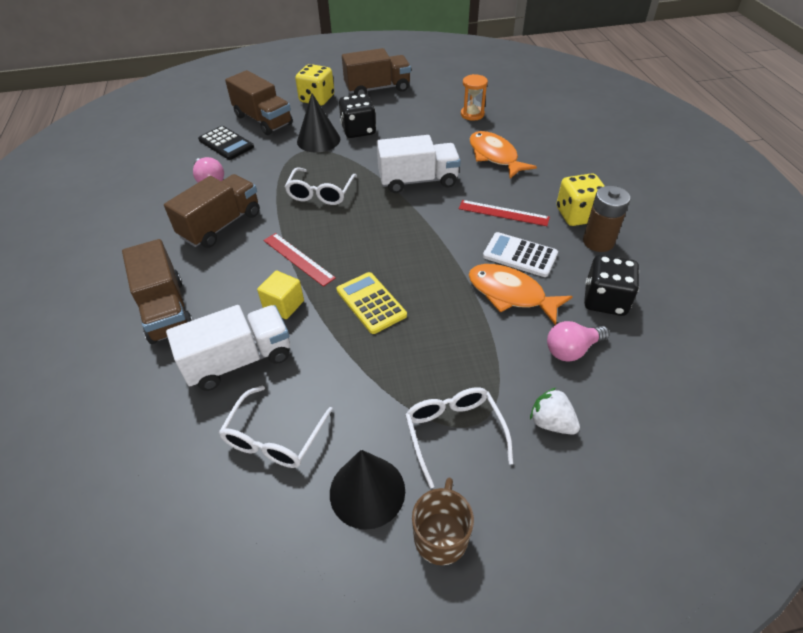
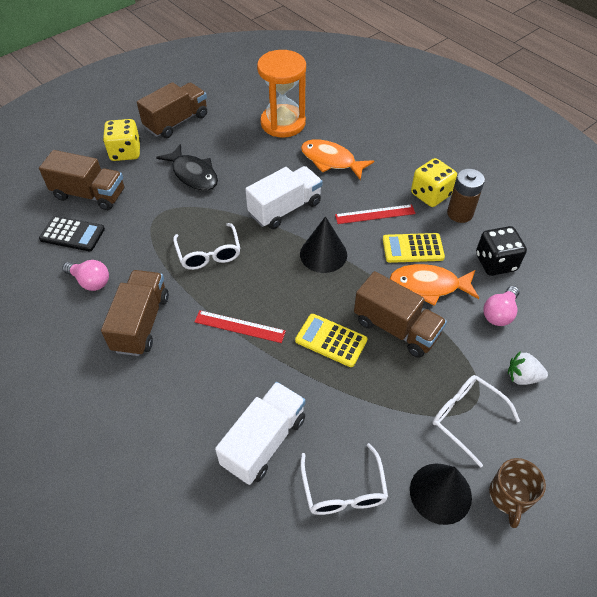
camera: 30 degrees left, 5 degrees up
brown truck [122,239,193,344] -> brown truck moved to [354,271,447,358]
yellow cube [257,271,304,319] -> none
black cone [297,93,340,152] -> black cone moved to [300,216,347,273]
black dice [339,94,376,138] -> black fish [156,144,218,191]
brown mug [412,478,474,565] -> brown mug turned 150 degrees counterclockwise [489,458,546,528]
orange hourglass [461,74,488,121] -> orange hourglass [257,50,306,138], size x1.97
white calculator [483,232,558,277] -> yellow calculator [383,233,445,263]

